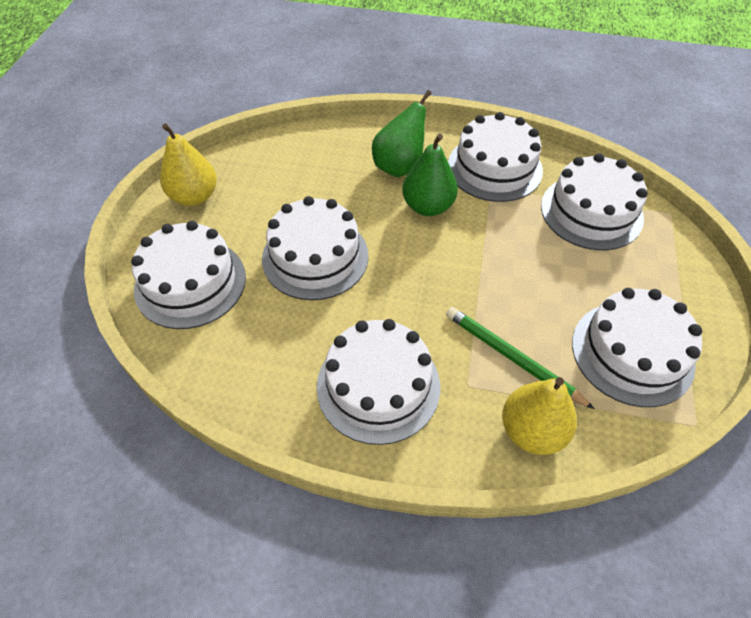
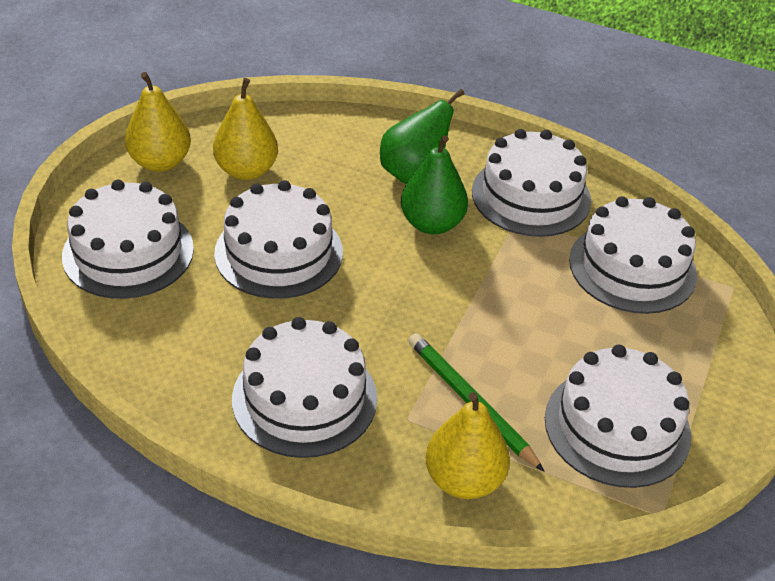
camera: 10 degrees right, 10 degrees down
none -> yellow pear [213,78,278,180]

